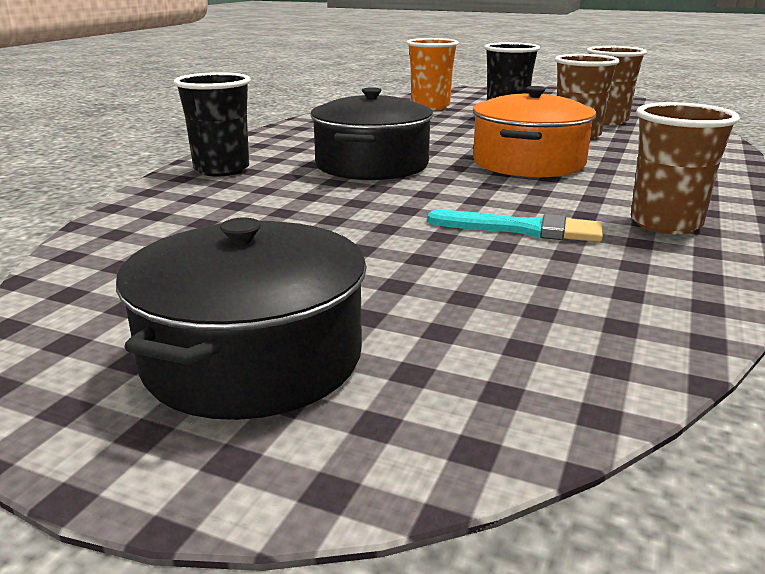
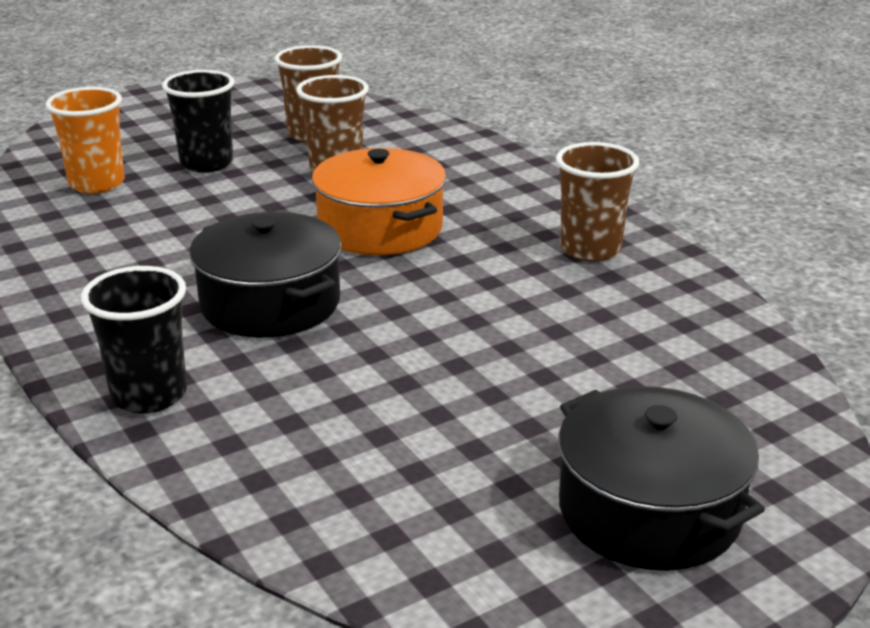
camera: 55 degrees left, 5 degrees up
turquoise brush [427,210,603,242] -> none

